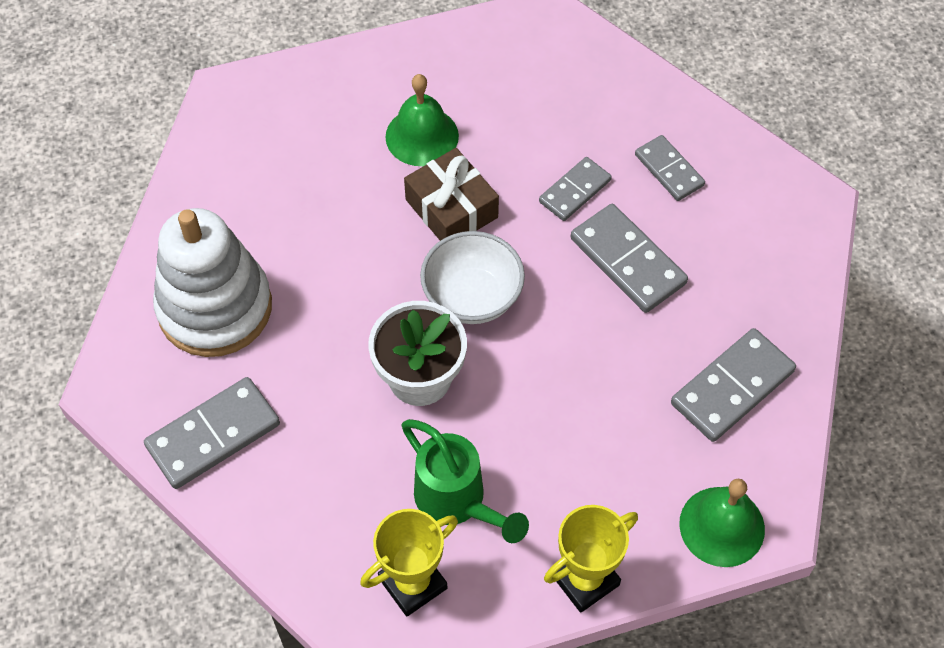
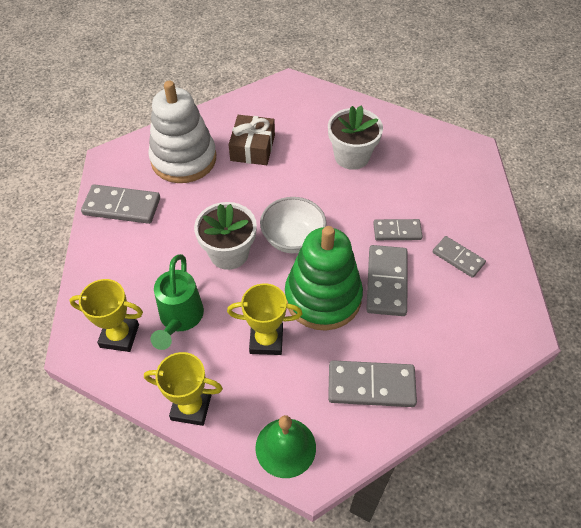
camera: 45 degrees right, 5 degrees down
green bell [385,74,459,166] -> white flower pot [328,105,383,170]
brown gift [404,148,499,241] -> brown gift moved to [228,115,275,165]
grey domino [635,135,705,201] -> grey domino turned 60 degrees counterclockwise [432,236,486,278]
none -> yellow trophy [227,283,302,355]
none -> green stacking toy [285,226,363,331]

